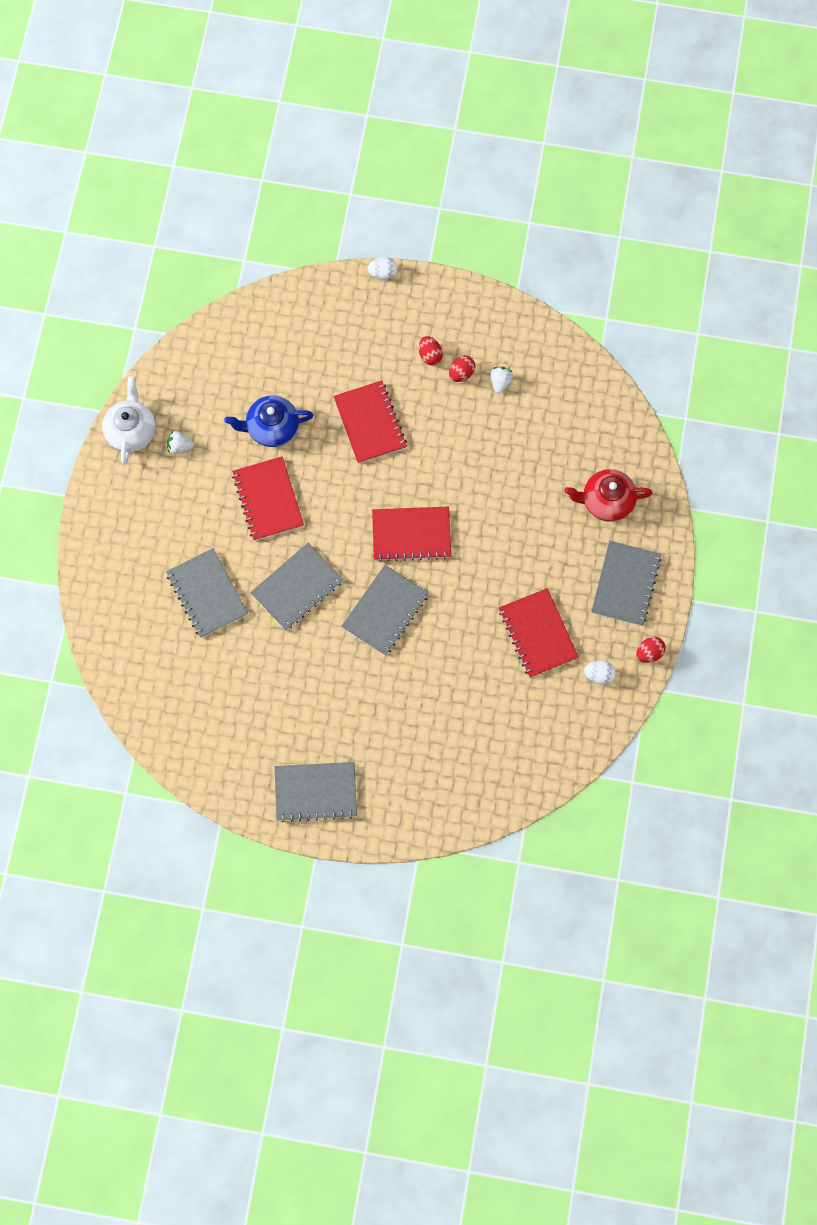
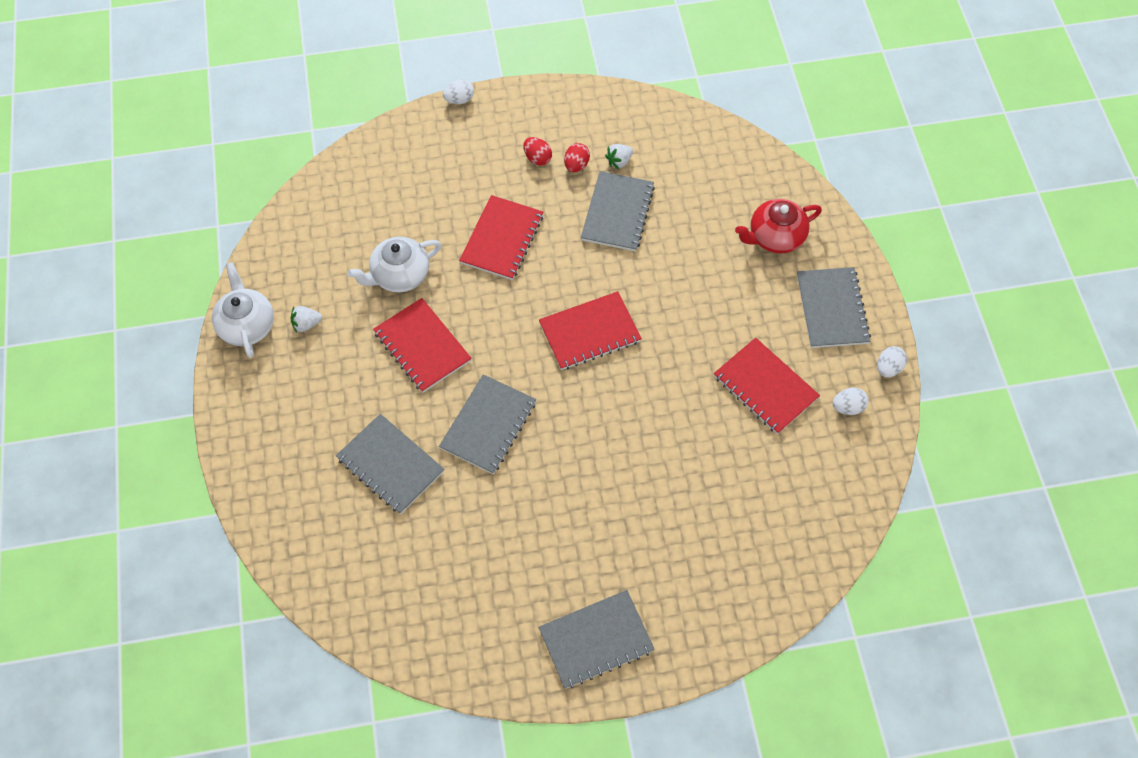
camera: 20 degrees left, 10 degrees down
blue teapot [224,395,314,447] -> white teapot [347,237,441,292]
red notebook [333,380,407,464] -> red notebook turned 60 degrees clockwise [459,195,543,280]
grey notebook [341,565,429,656] -> grey notebook moved to [581,171,655,252]
white strawberry [490,367,513,394] -> white strawberry turned 120 degrees counterclockwise [605,144,633,169]
red egg [636,637,666,663] -> white egg [877,346,907,377]

